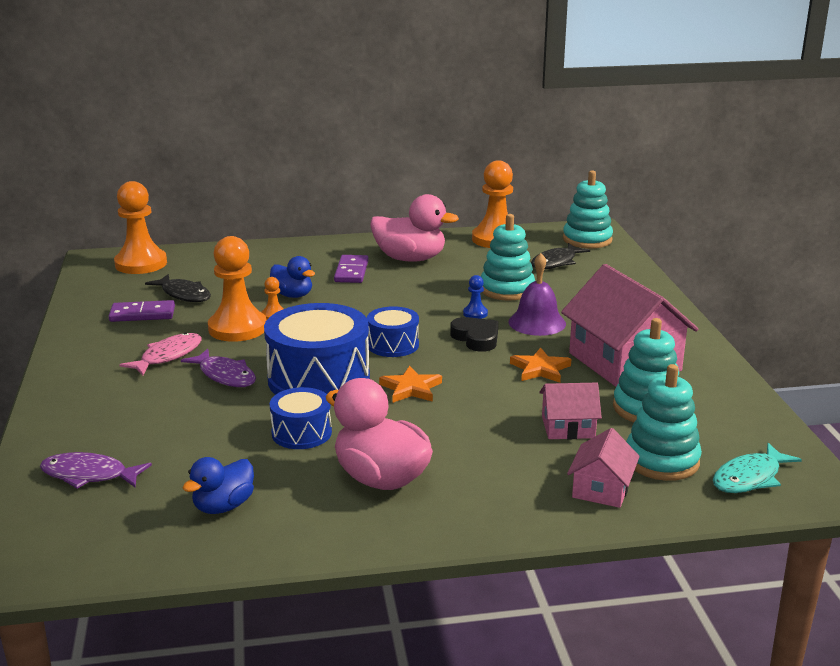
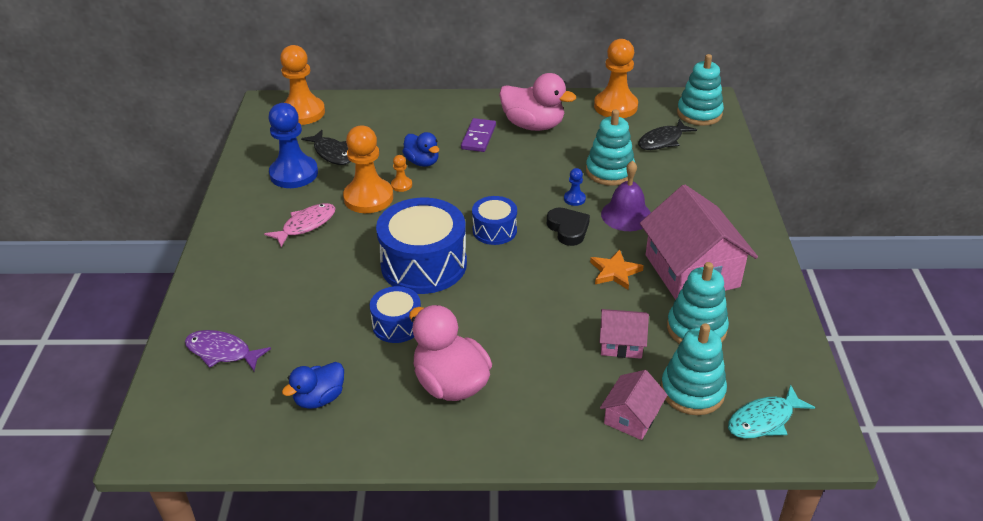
camera: 10 degrees right, 15 degrees up
purple domino [109,300,175,322] -> blue pawn [268,103,318,188]
purple fish [181,349,256,387] -> none
orange star [379,366,442,403] -> none

